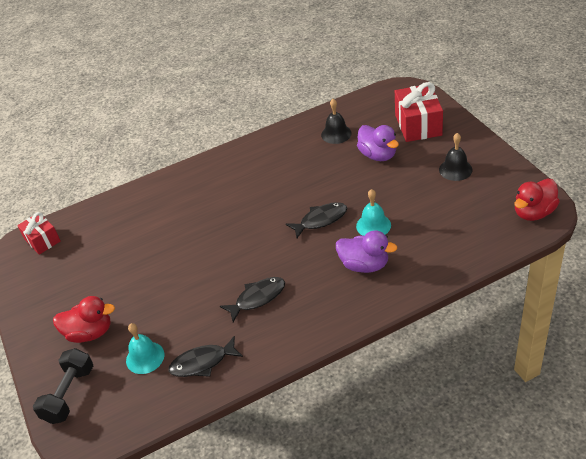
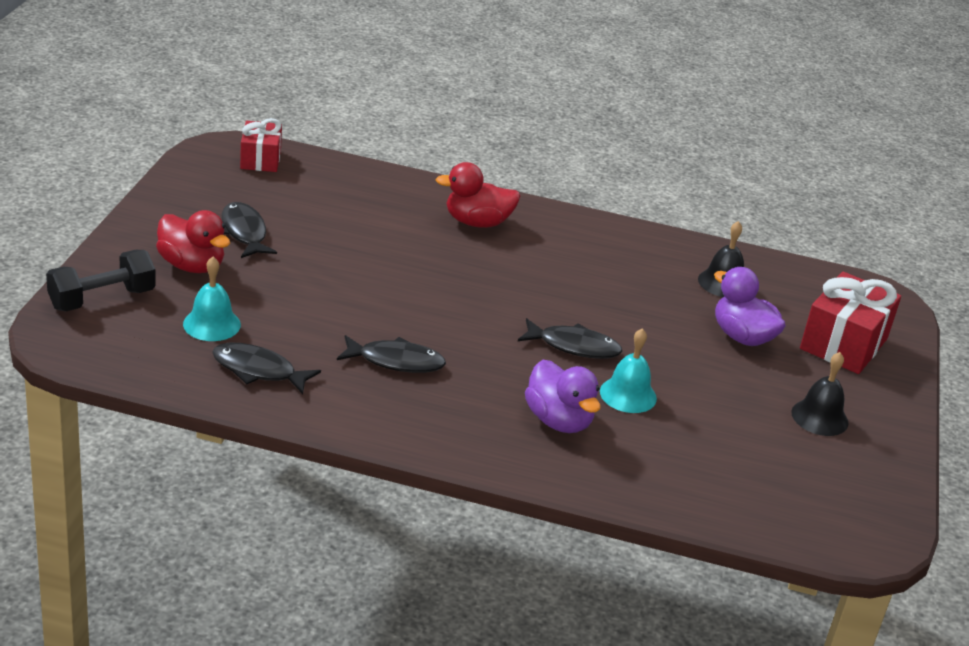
camera: 30 degrees right, 10 degrees down
purple duck [357,125,399,161] -> purple duck turned 135 degrees clockwise [714,267,786,346]
red duck [515,179,560,221] -> red duck moved to [435,162,520,228]
none -> black fish [222,202,277,258]

